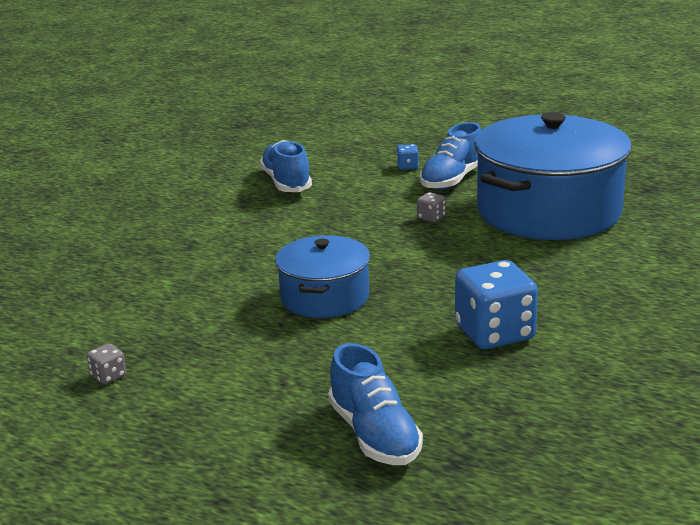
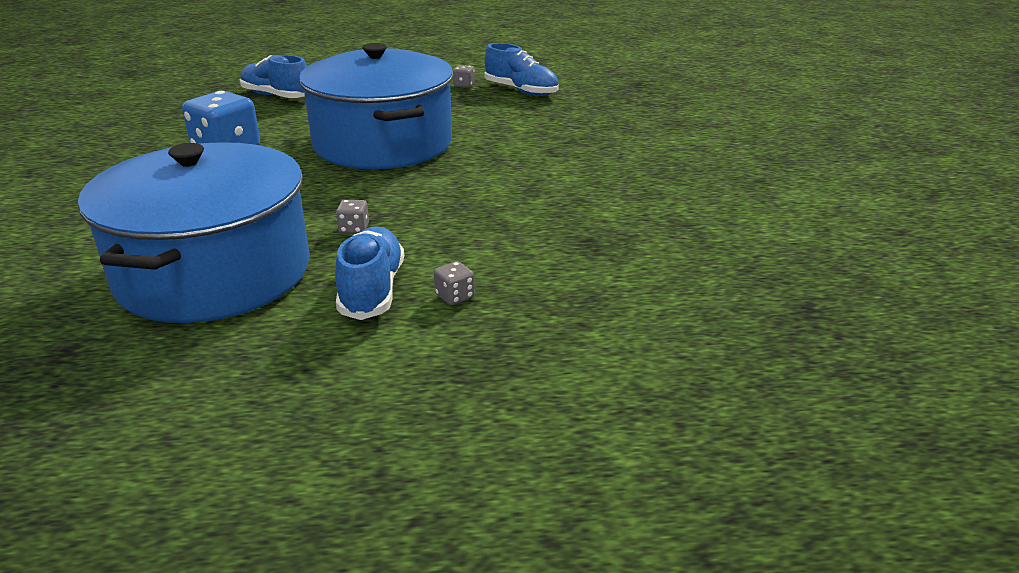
camera: 145 degrees right, 5 degrees up
blue shoe [259,140,312,192] -> blue shoe moved to [485,43,559,96]
blue pot [275,235,370,318] -> blue pot [299,43,454,169], size x1.84
blue dice [397,144,419,170] -> grey dice [434,261,474,305]

